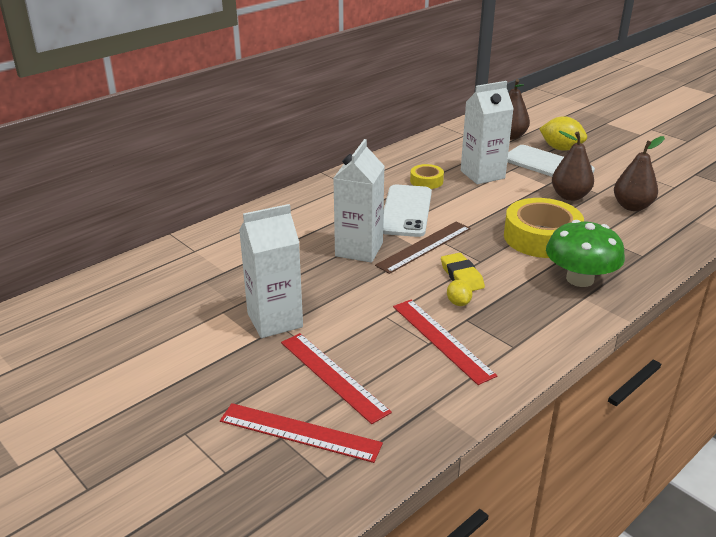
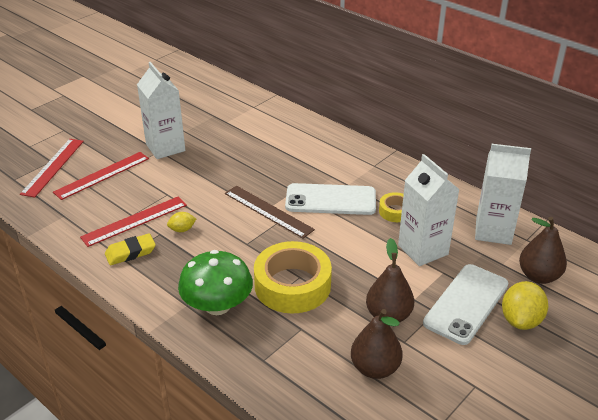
camera: 85 degrees right, 5 degrees up
white carton [334,139,385,263] -> white carton moved to [475,144,531,245]
yellow eraser [441,253,485,291] -> yellow eraser moved to [105,233,156,265]

